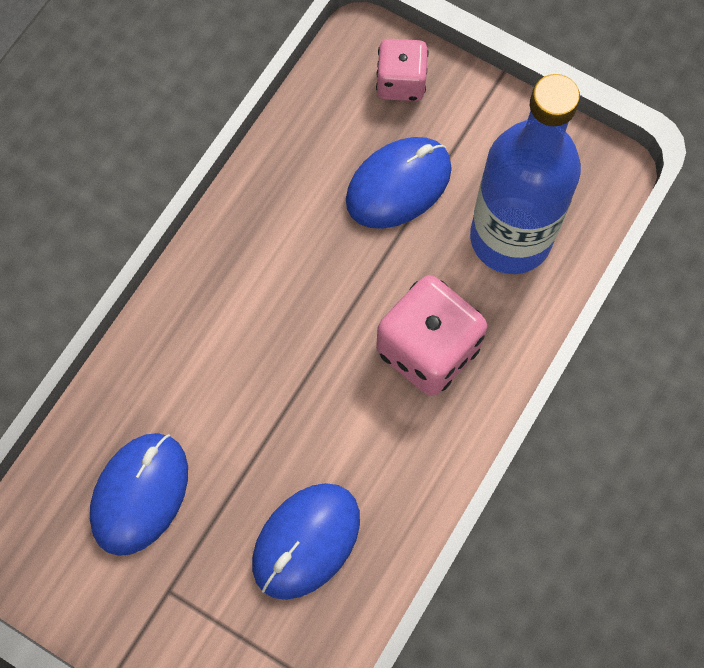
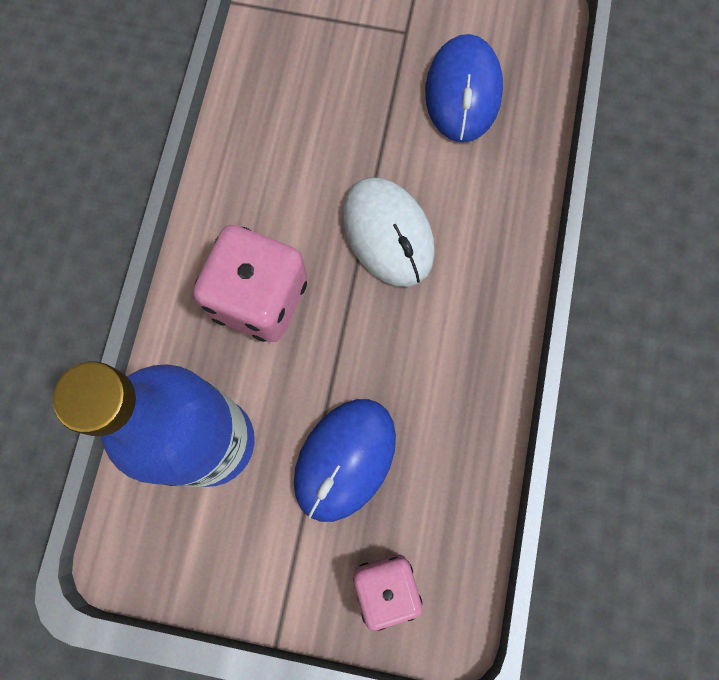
camera: 160 degrees right, 5 degrees up
blue mouse [252,483,360,600] -> none
none -> white mouse [343,177,435,287]

